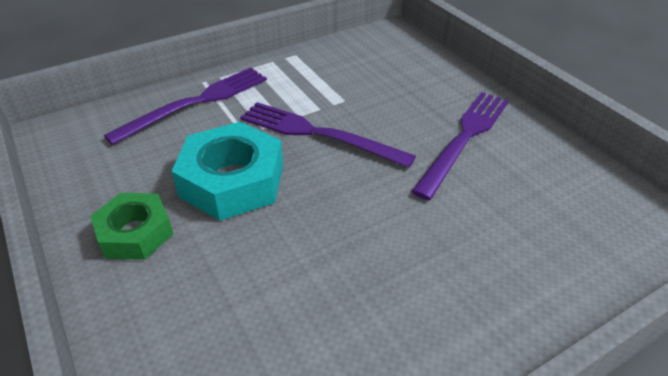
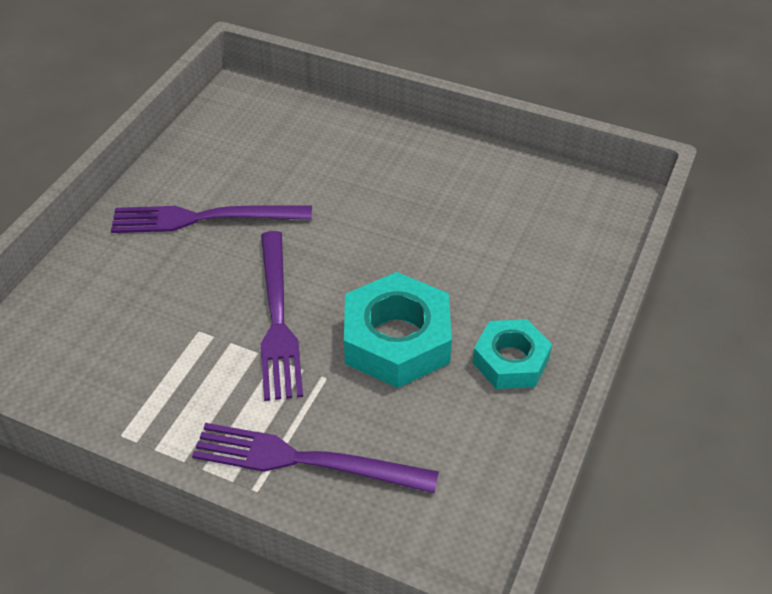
camera: 125 degrees left, 5 degrees up
green nut [90,193,173,260] -> turquoise nut [472,319,552,389]

